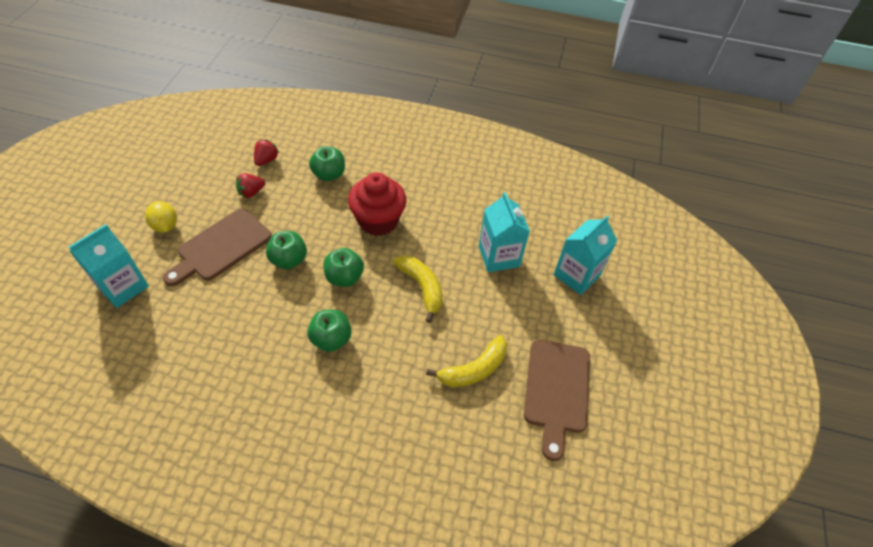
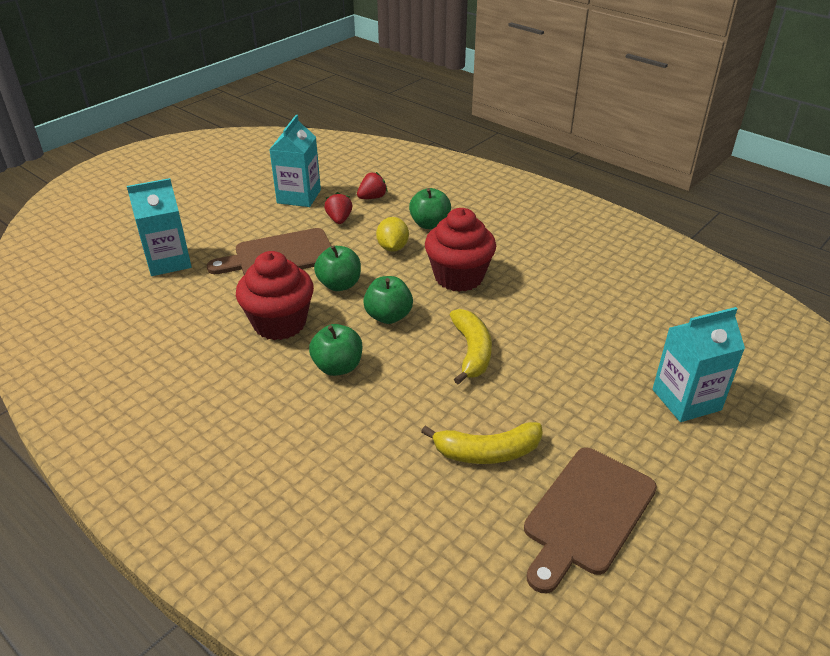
camera: 30 degrees right, 15 degrees down
yellow lemon [145,201,177,233] -> yellow lemon moved to [376,217,409,252]
red strawberry [236,173,265,198] -> red strawberry turned 90 degrees clockwise [324,192,352,224]
turquoise carton [479,192,530,272] -> turquoise carton moved to [269,115,321,207]
none -> red cupcake [236,251,314,340]

